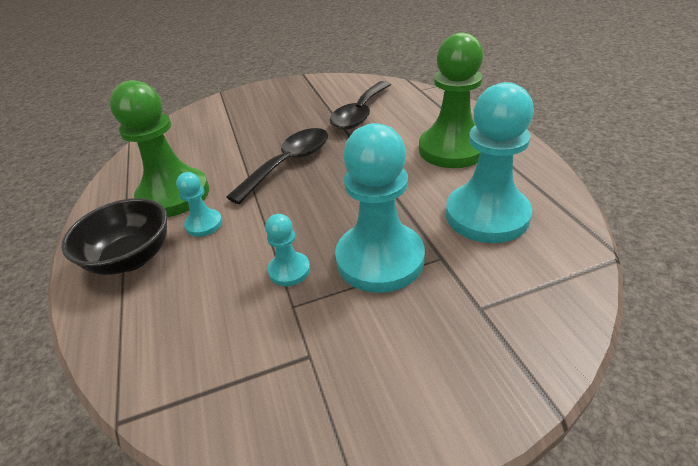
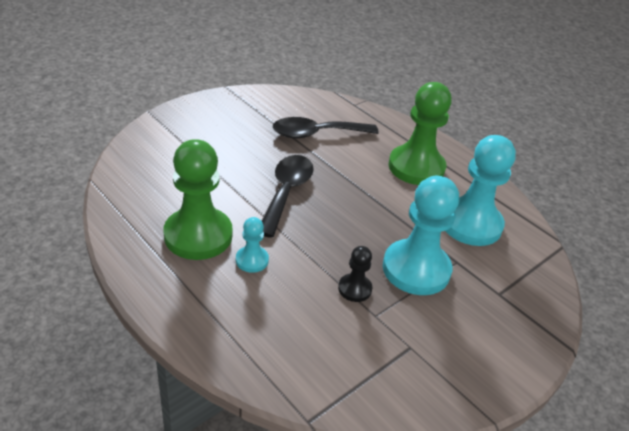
camera: 30 degrees left, 0 degrees up
black bowl [61,198,167,275] -> none
turquoise pawn [265,214,310,286] -> black pawn [338,246,372,302]
black spoon [330,81,391,129] -> black spoon turned 75 degrees clockwise [273,117,379,138]

